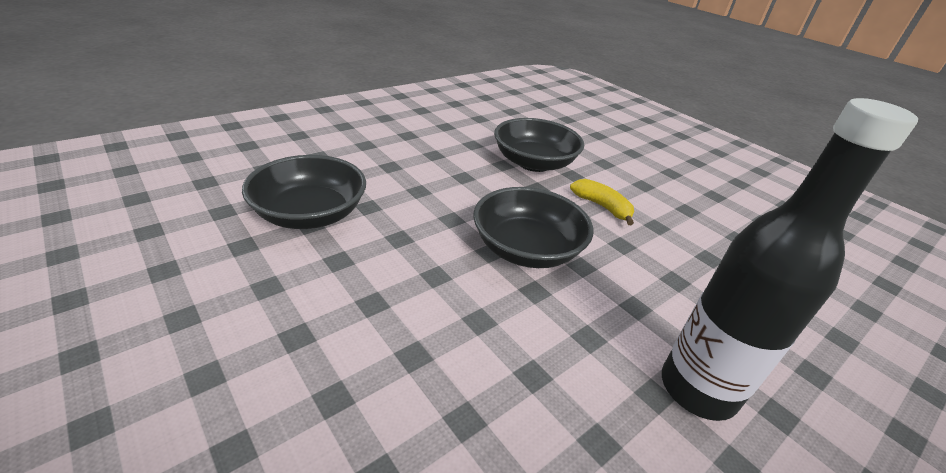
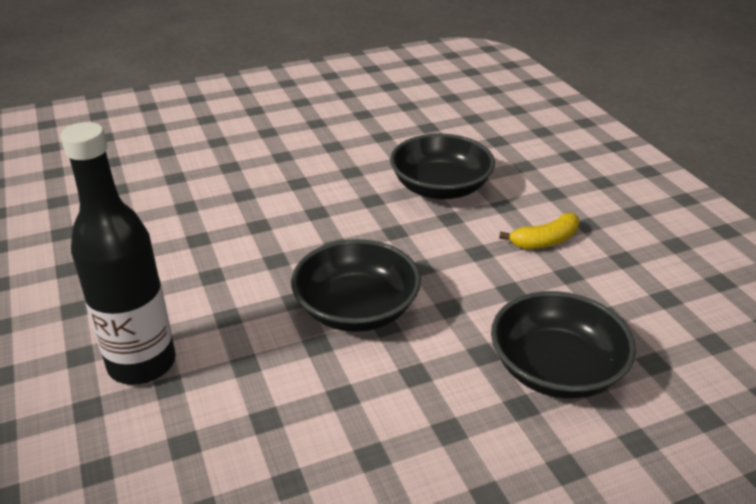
camera: 110 degrees right, 0 degrees up
yellow banana [570,179,634,225] -> yellow banana moved to [499,213,579,249]

